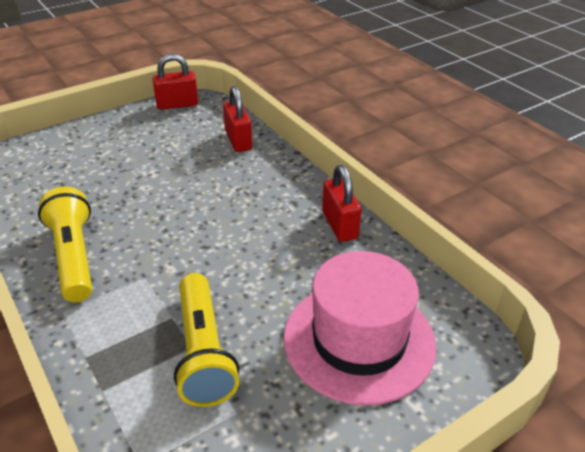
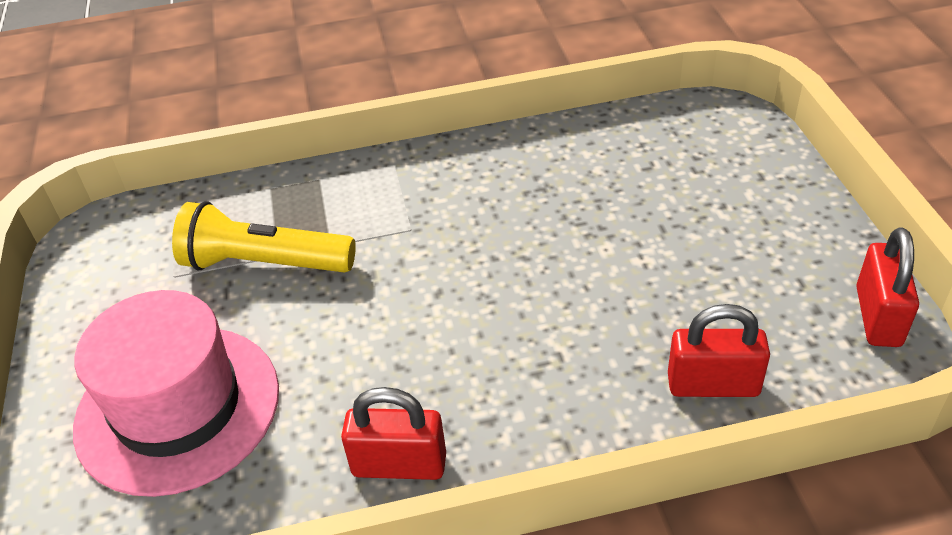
camera: 115 degrees right, 5 degrees up
yellow flashlight [38,187,92,302] -> none

